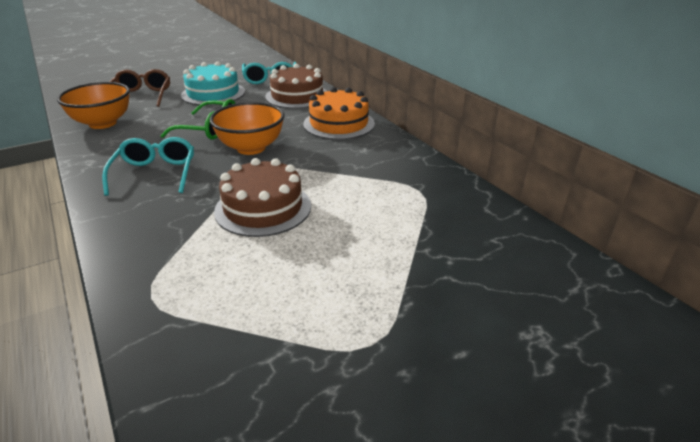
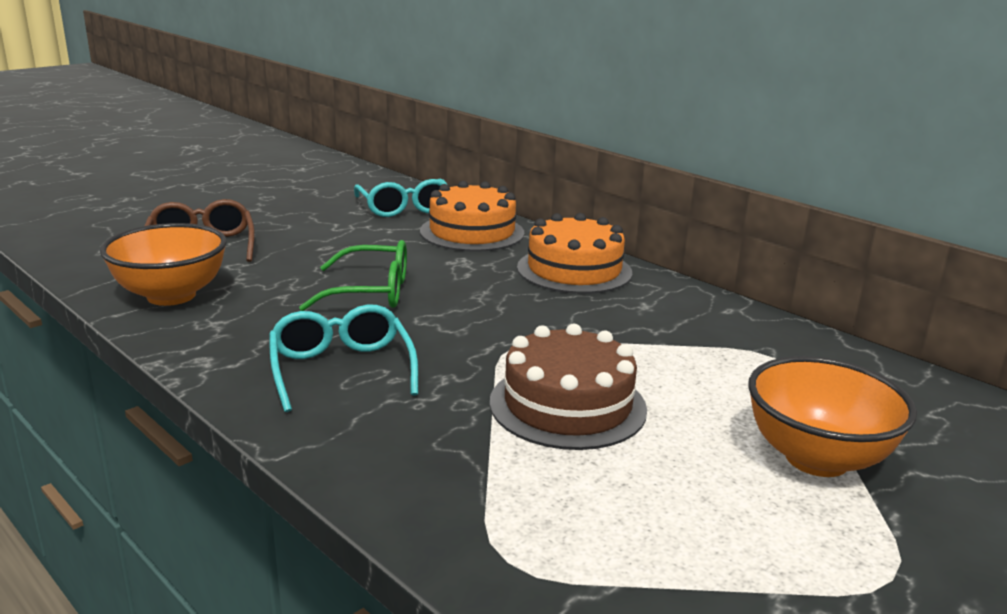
camera: 15 degrees left, 10 degrees down
turquoise cake [181,61,245,106] -> none
orange bowl [209,102,284,155] -> orange bowl moved to [748,356,917,477]
brown cake [265,64,327,109] -> orange cake [420,181,524,252]

